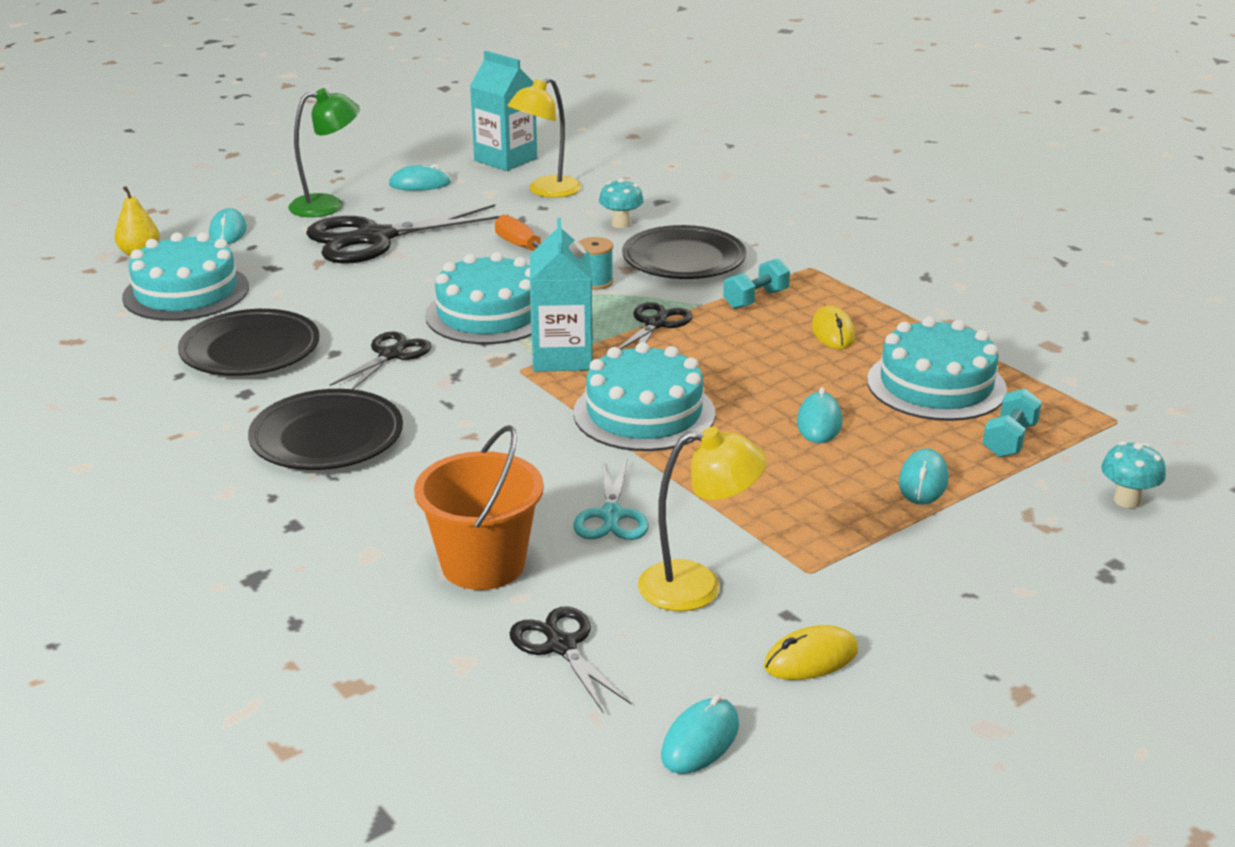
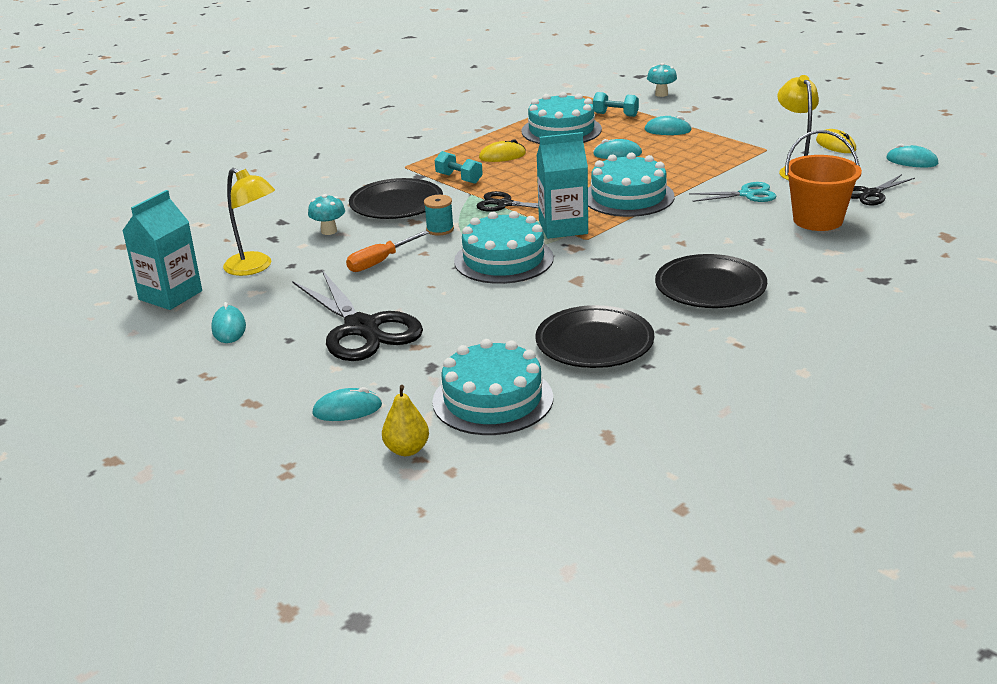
camera: 95 degrees left, 0 degrees up
green lamp [288,88,360,217] -> none
black scissors [330,331,432,389] -> none

